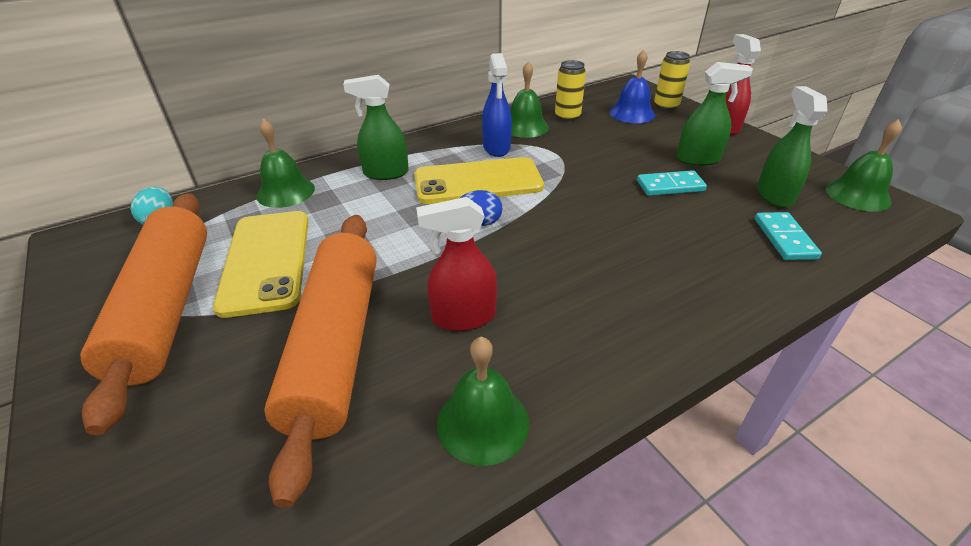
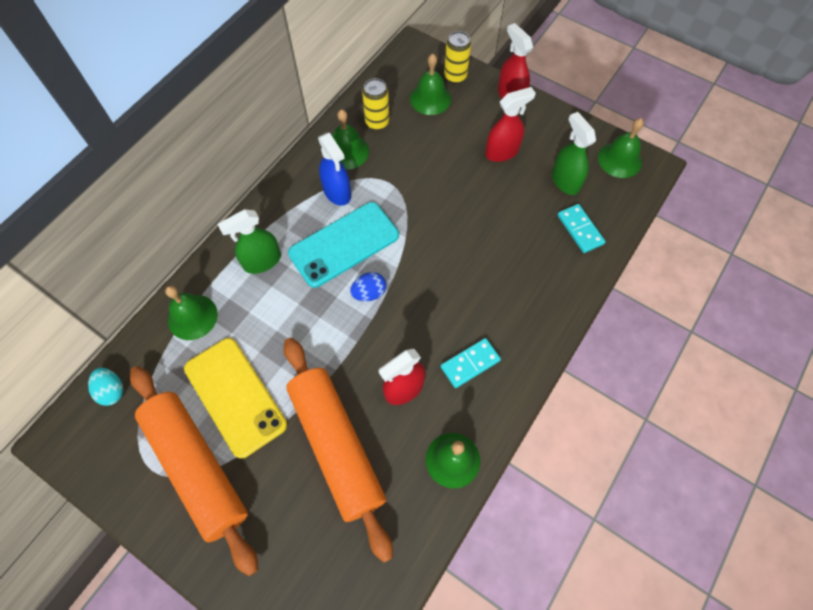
camera: 25 degrees left, 25 degrees up
yellow phone [414,157,544,204] -> turquoise phone [288,202,399,288]
blue bell [609,50,655,123] -> green bell [410,54,451,115]
turquoise domino [637,170,707,196] -> turquoise domino moved to [441,338,501,388]
green spray bottle [677,62,753,166] -> red spray bottle [485,87,536,162]

